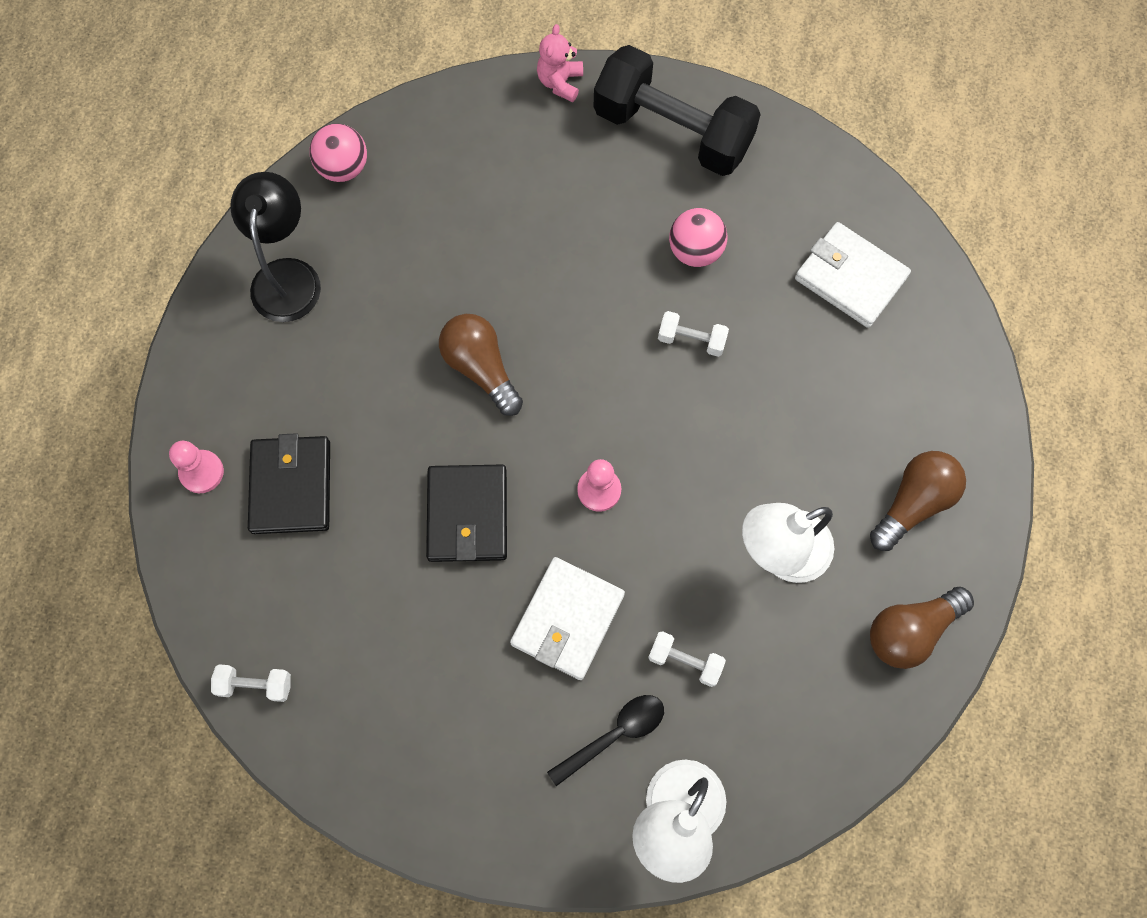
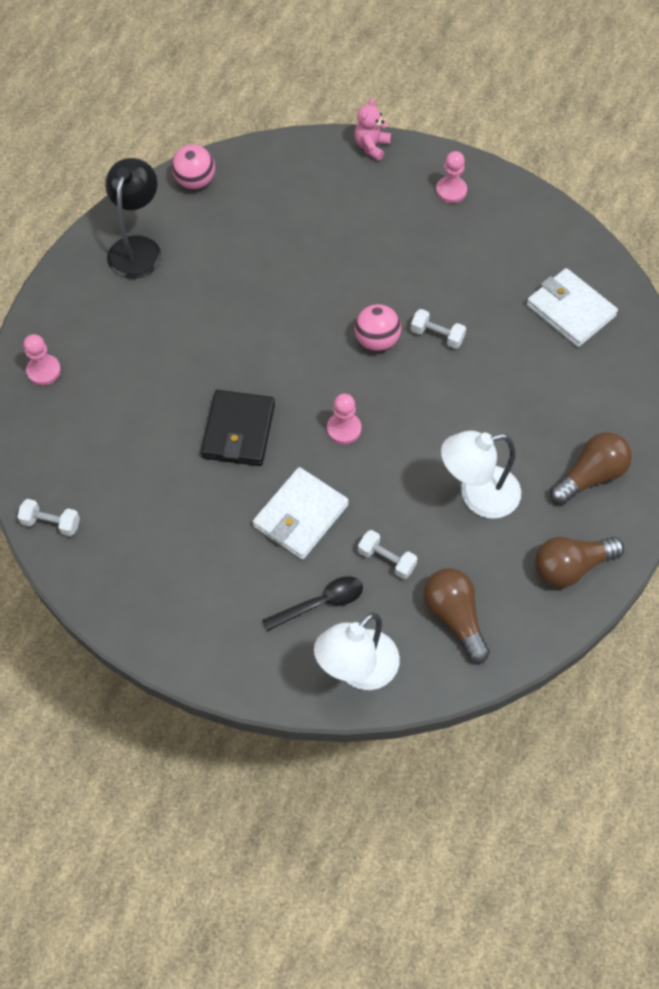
camera: 10 degrees right, 10 degrees down
black wallet [248,433,330,534] -> none
brown light bulb [439,314,523,416] -> brown light bulb moved to [423,568,490,663]
black dumbbell [593,45,761,176] -> pink pawn [436,151,467,203]
pink ball [669,208,728,267] -> pink ball moved to [355,304,401,351]

